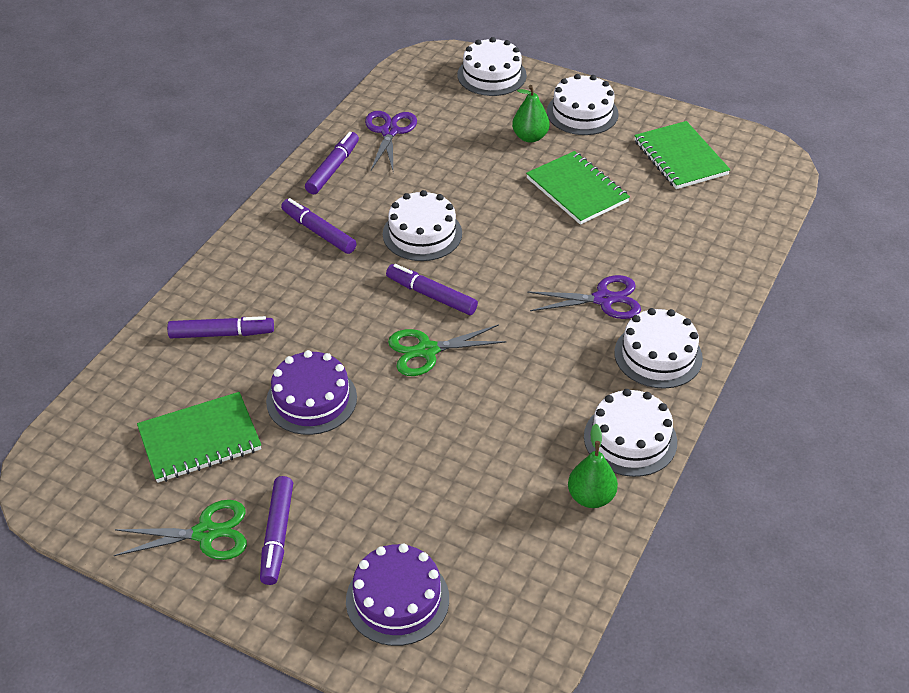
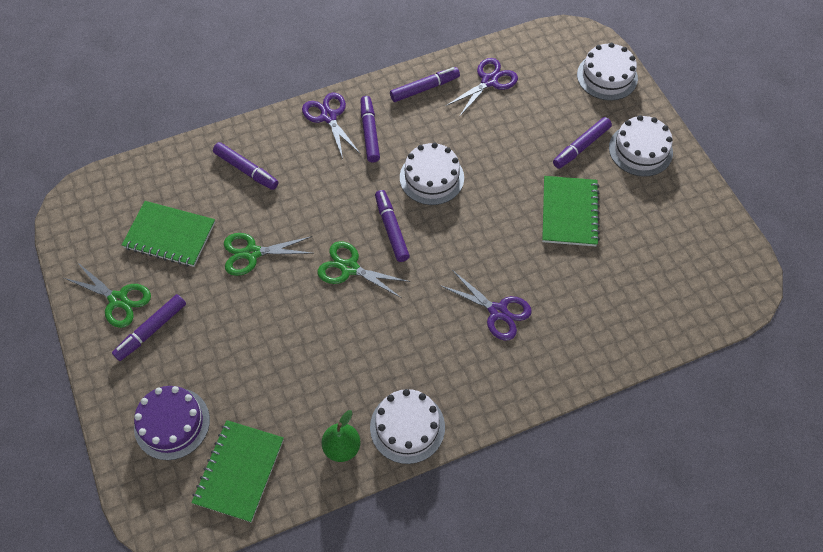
camera: 40 degrees right, 15 degrees up
purple cake [266,350,357,435] -> green scissors [224,233,314,276]
green pear [512,85,550,143] -> purple marker [553,117,612,169]
white cake [614,308,703,389] -> none
green notebook [634,121,731,189] -> green notebook moved to [191,420,284,522]
none -> purple scissors [302,93,361,159]

